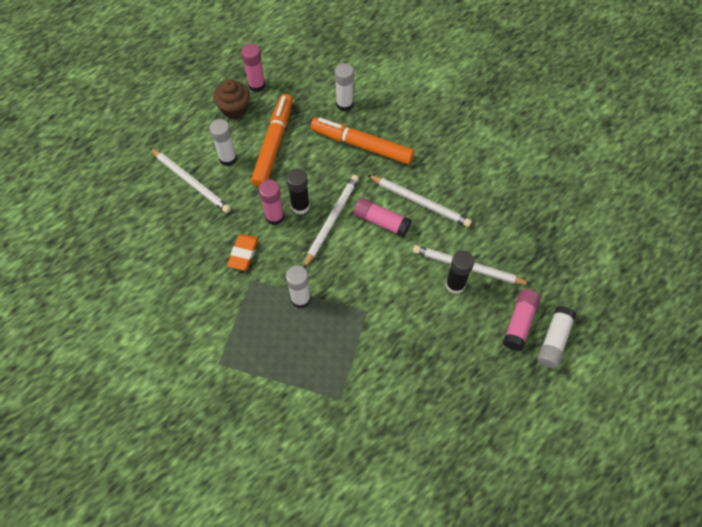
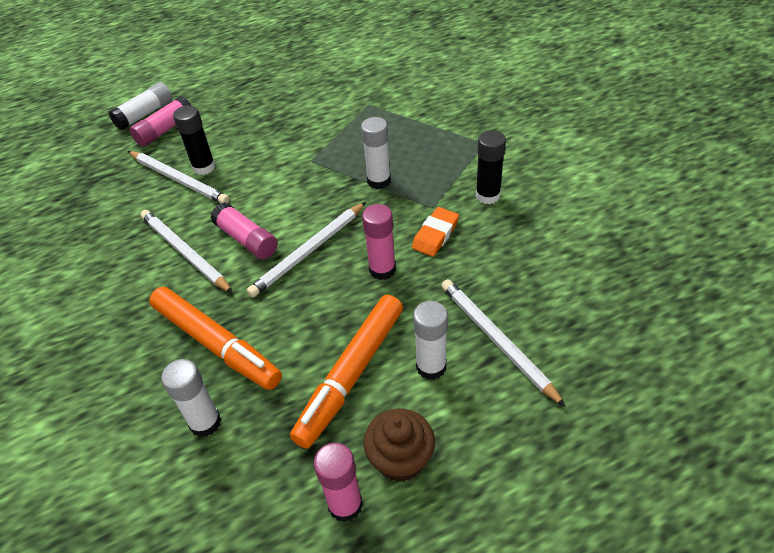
camera: 160 degrees left, 15 degrees down
black glue stick [286,168,310,215] -> black glue stick moved to [476,130,506,204]

